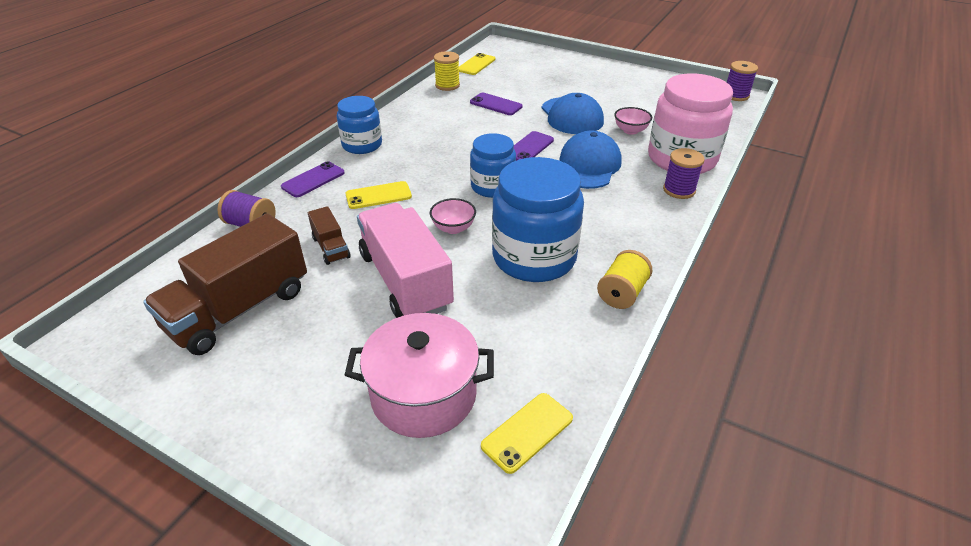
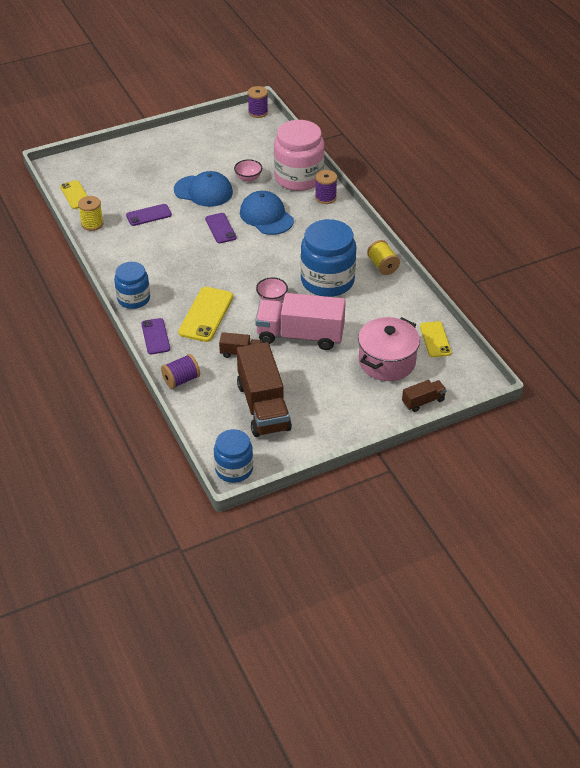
camera: 55 degrees left, 5 degrees up
yellow phone [346,181,412,209] -> yellow phone [178,287,233,342], size x1.56
blue jar [470,133,516,198] -> blue jar moved to [214,429,253,483]
none -> brown truck [402,380,447,412]

